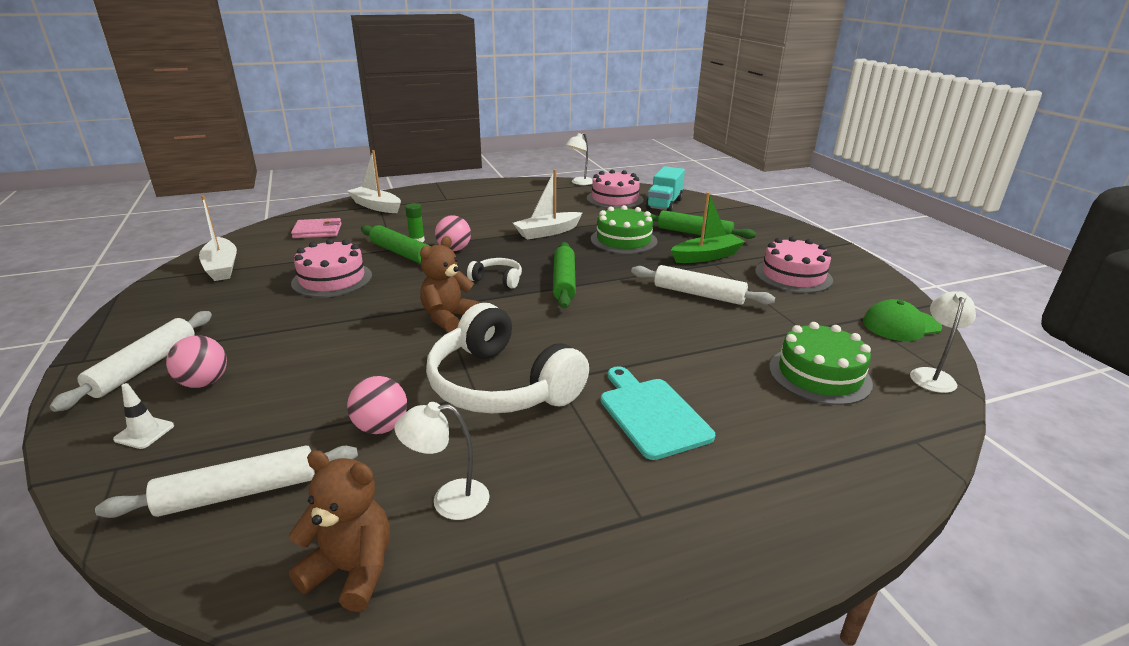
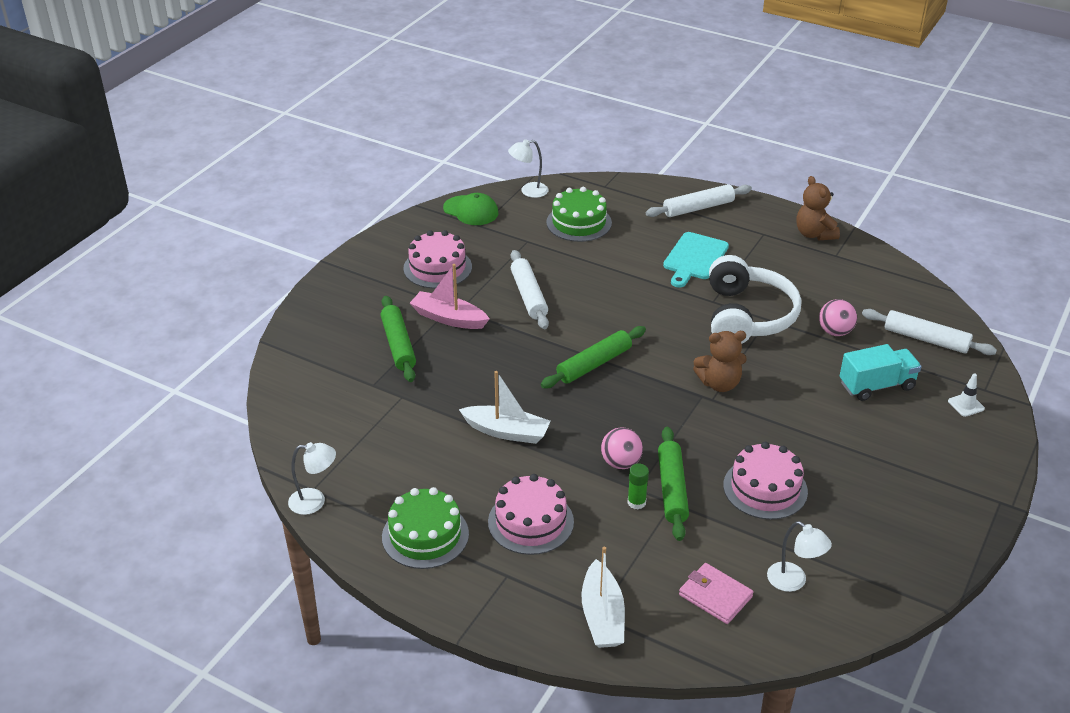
camera: 130 degrees left, 10 degrees up
white rolling pin [49,311,212,412] -> white rolling pin moved to [646,184,752,217]
pink ball [166,335,227,388] -> none
white boat [199,195,237,281] -> none
brown teddy bear [289,450,390,612] -> brown teddy bear moved to [796,176,840,241]
white lamp [395,402,490,520] -> white lamp moved to [767,521,832,592]
white headphones [467,258,522,289] -> none
pink cake [587,170,644,209] -> pink cake moved to [488,474,574,555]
green cake [591,205,657,254] -> green cake moved to [382,487,469,569]
turquoise truck [646,166,685,212] -> turquoise truck moved to [840,344,921,401]
green boat [671,192,746,263] -> pink boat [410,264,489,329]

